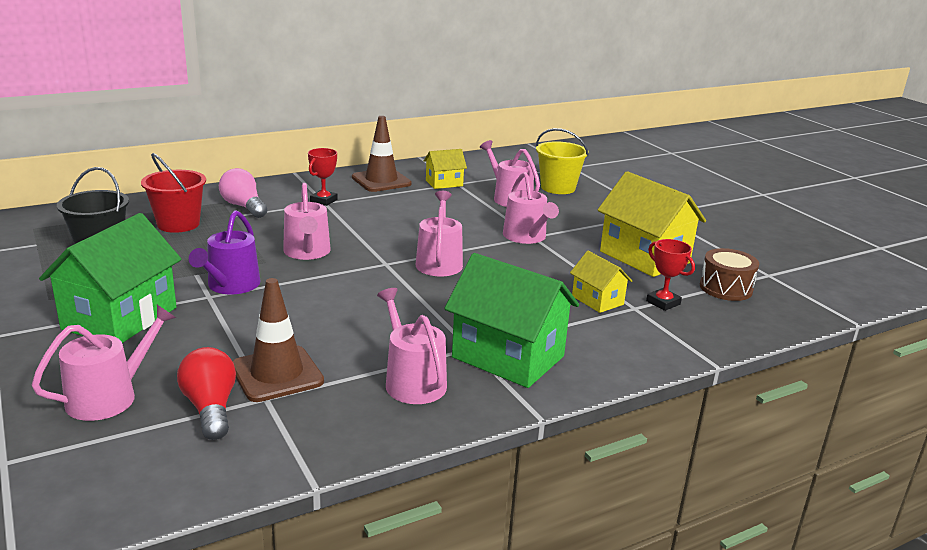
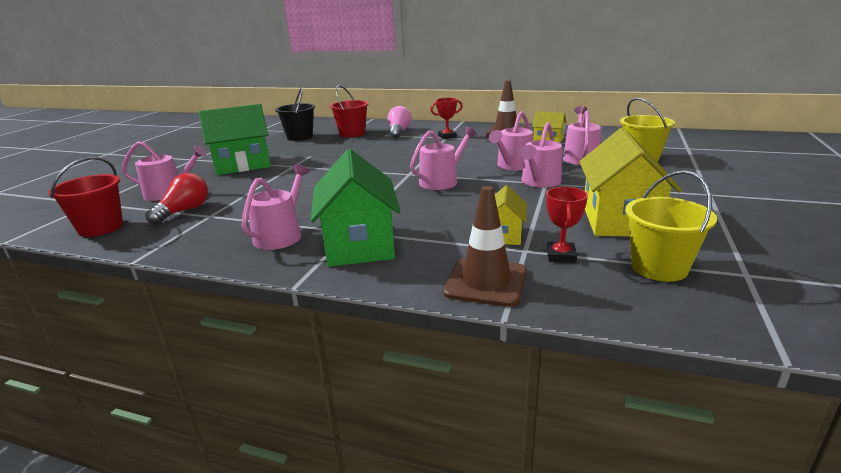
camera: 50 degrees right, 0 degrees up
purple watering can [189,210,260,294] -> none
brown traffic cone [233,278,324,402] -> brown traffic cone moved to [443,186,527,307]
pink watering can [283,183,331,260] -> pink watering can moved to [489,111,533,170]
brown drum [700,248,759,301] -> yellow bucket [625,170,717,282]
none -> red bucket [48,157,123,237]

